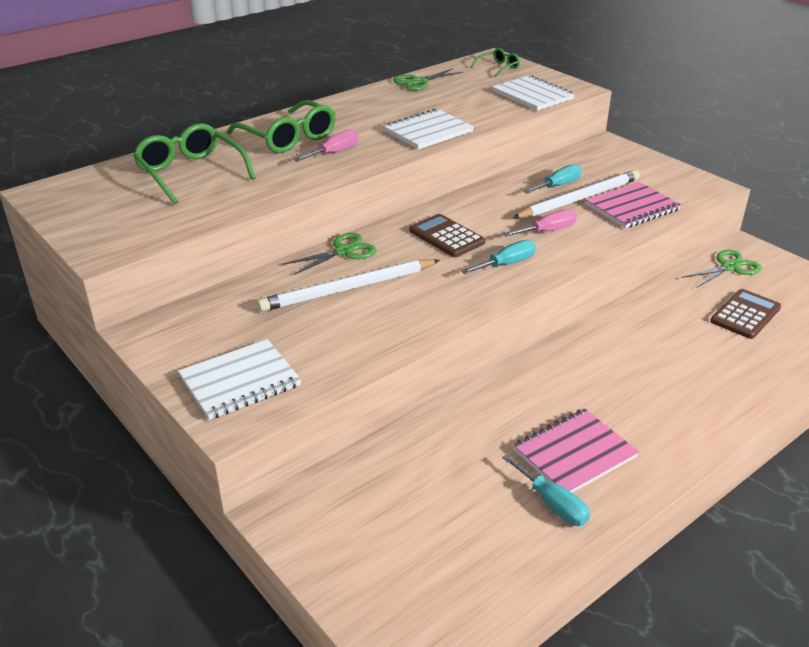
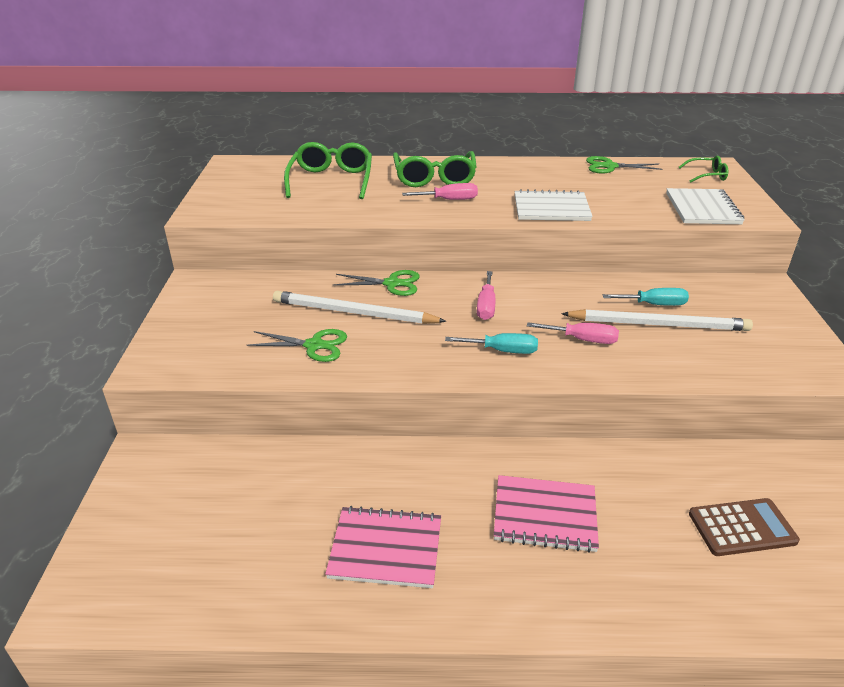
camera: 40 degrees right, 0 degrees up
white notebook [178,339,301,420] -> none
brown calculator [409,214,485,257] -> pink screwdriver [477,271,496,320]
turquoise screwdriver [502,454,590,526] -> none
pink notebook [585,182,681,228] -> pink notebook moved to [494,475,599,553]
green scissors [682,250,762,288] -> green scissors moved to [247,329,347,362]

